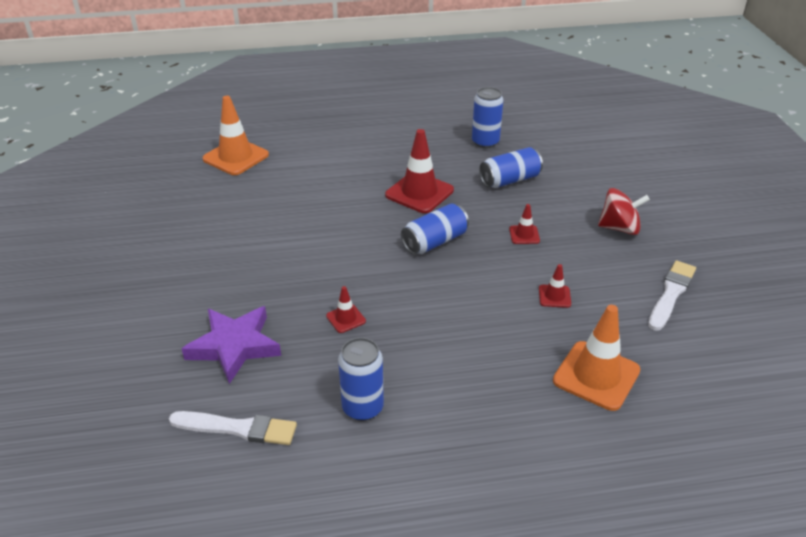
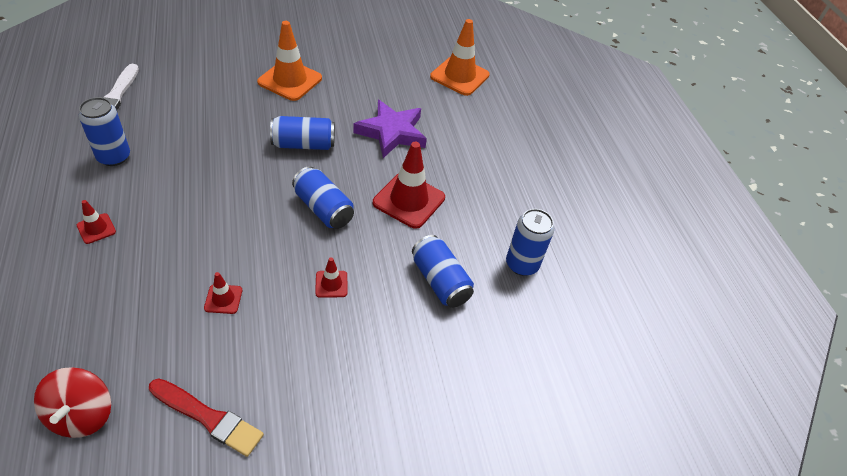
camera: 80 degrees right, 10 degrees up
purple star [182,306,281,384] -> purple star moved to [353,100,427,158]
red traffic cone [326,286,366,333] -> red traffic cone moved to [77,200,116,244]
orange traffic cone [553,305,640,411] -> orange traffic cone moved to [257,21,322,101]
red spinning top [598,188,650,235] -> red spinning top moved to [34,367,111,438]
white brush [648,260,696,331] -> red brush [149,378,264,457]
none -> blue can [270,116,335,150]

